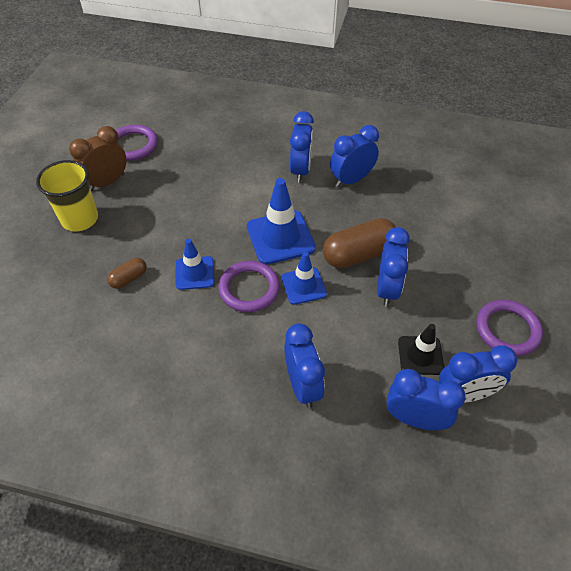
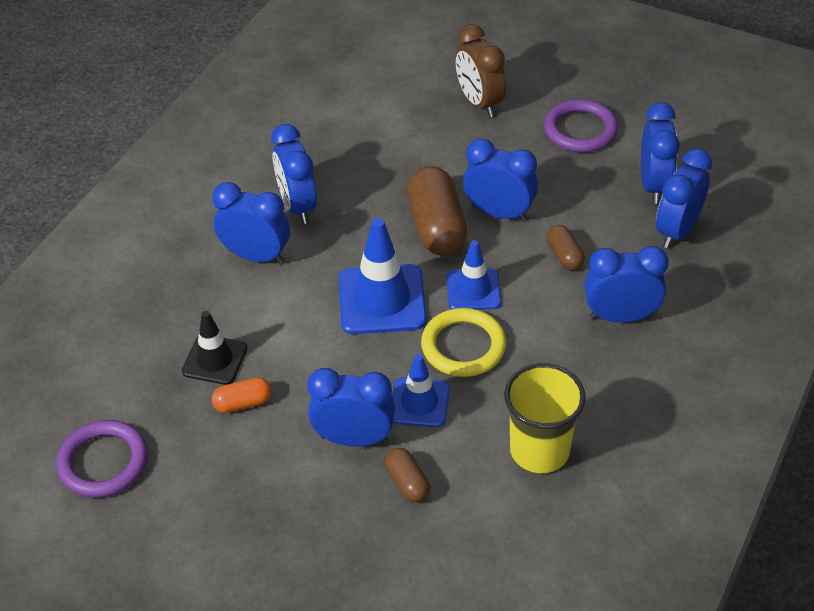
camera: 75 degrees left, 5 degrees down
yellow cup [36,160,98,231] -> yellow cup moved to [504,363,586,473]
brown clock [69,126,127,191] -> brown clock moved to [455,24,506,117]
purple ring [218,261,280,312] -> yellow ring [421,308,506,377]
black traffic cone [398,324,444,375] -> black traffic cone moved to [182,311,247,385]
none -> orange capsule [212,377,272,413]
none -> blue clock [307,368,395,447]
none -> brown capsule [546,225,585,270]

